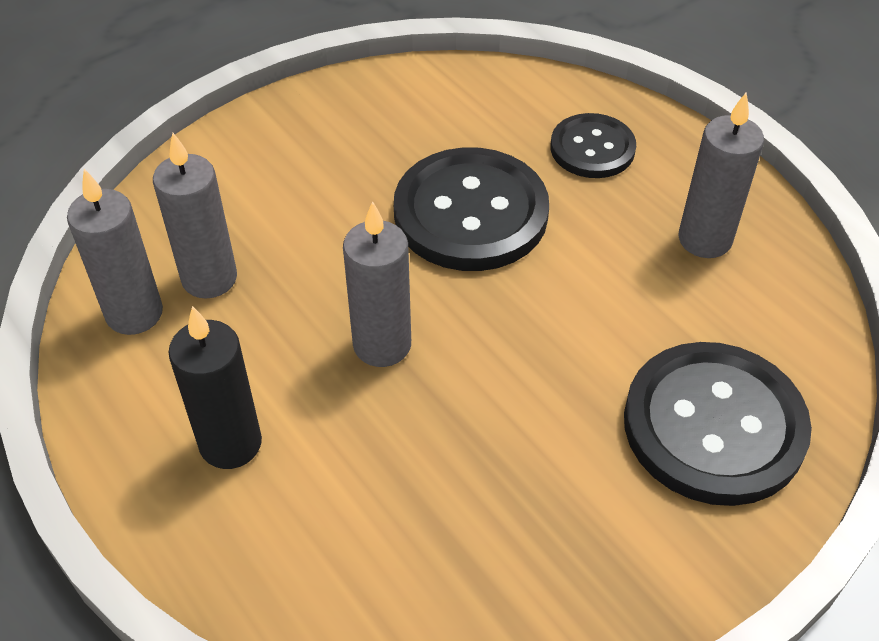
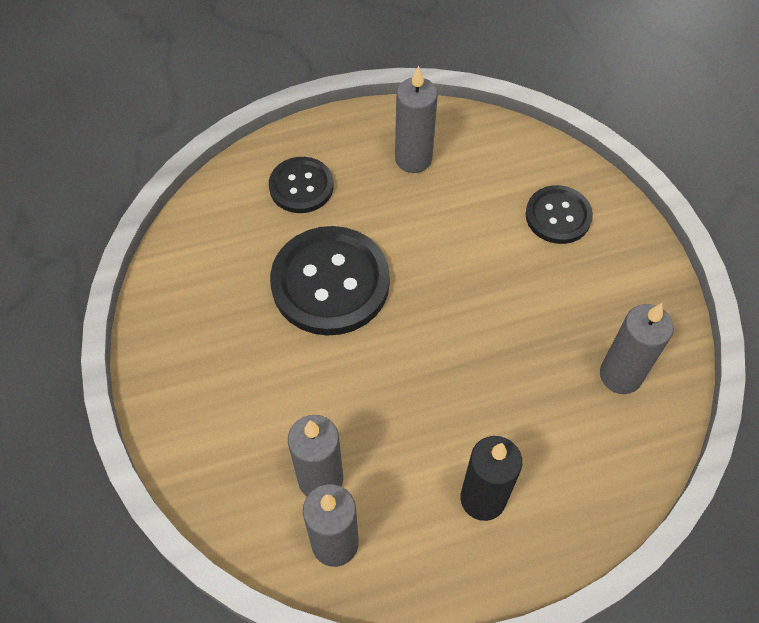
camera: 70 degrees left, 10 degrees up
grey candle [343,201,411,367] -> grey candle moved to [600,303,674,394]
black button [624,342,812,506] -> black button [526,185,593,244], size x0.58

